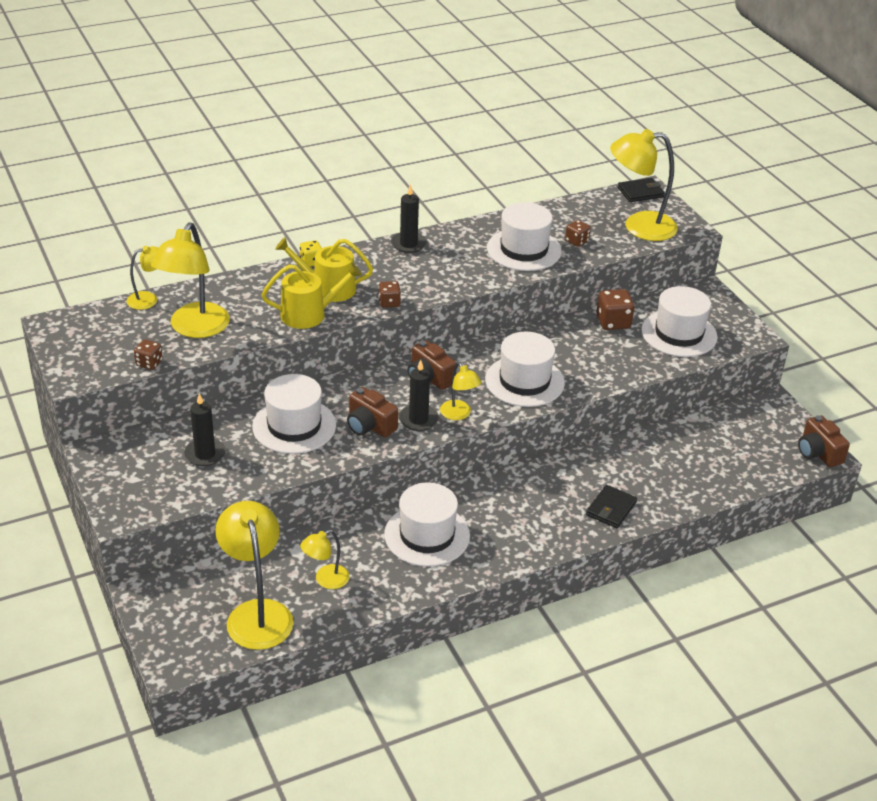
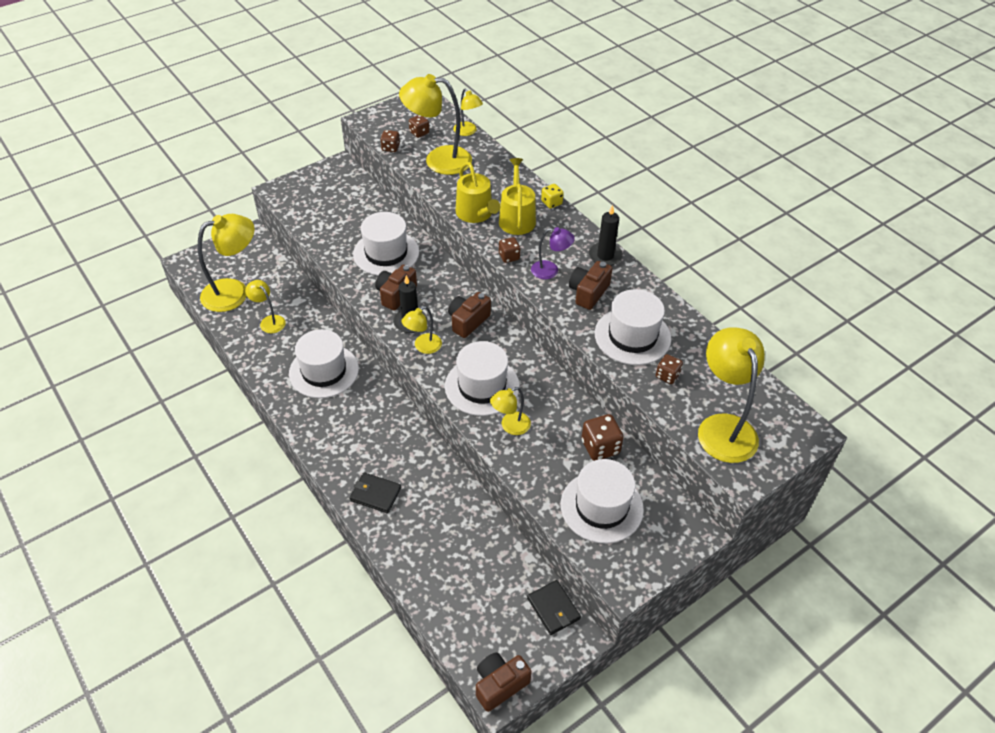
camera: 80 degrees right, 10 degrees up
black candle [184,393,226,466] -> none
black wallet [618,178,665,202] -> black wallet moved to [527,580,581,635]
none -> brown dice [409,115,429,138]
none -> yellow lamp [490,387,531,435]
none -> purple lamp [531,227,575,279]
none -> brown camera [569,261,613,310]

